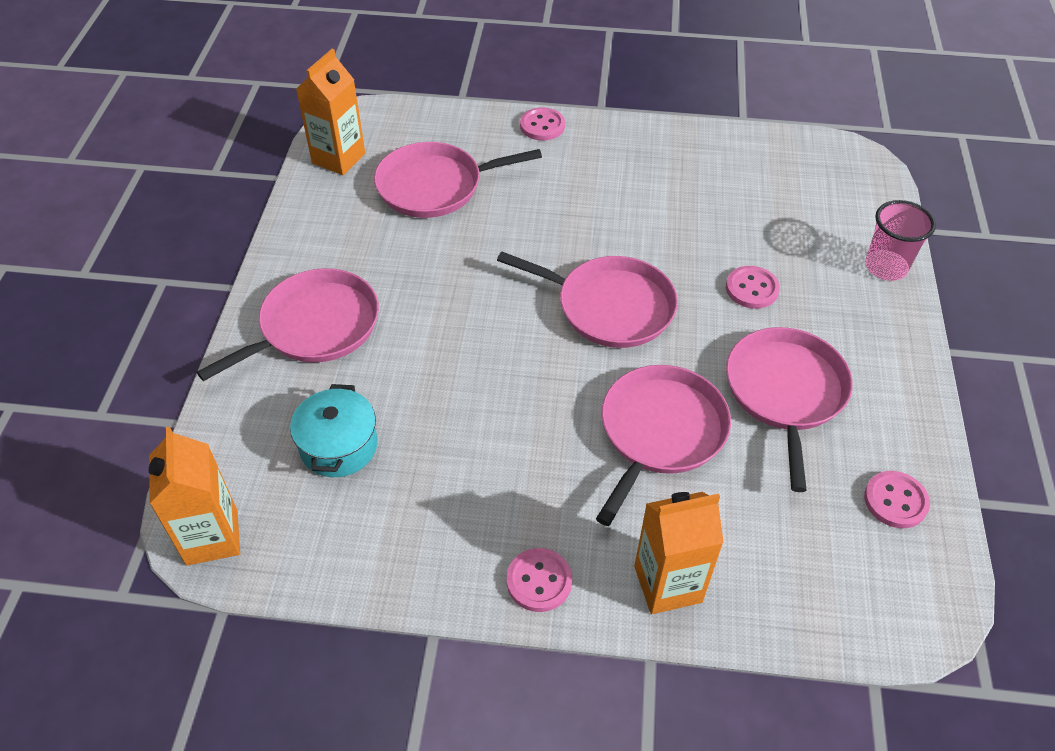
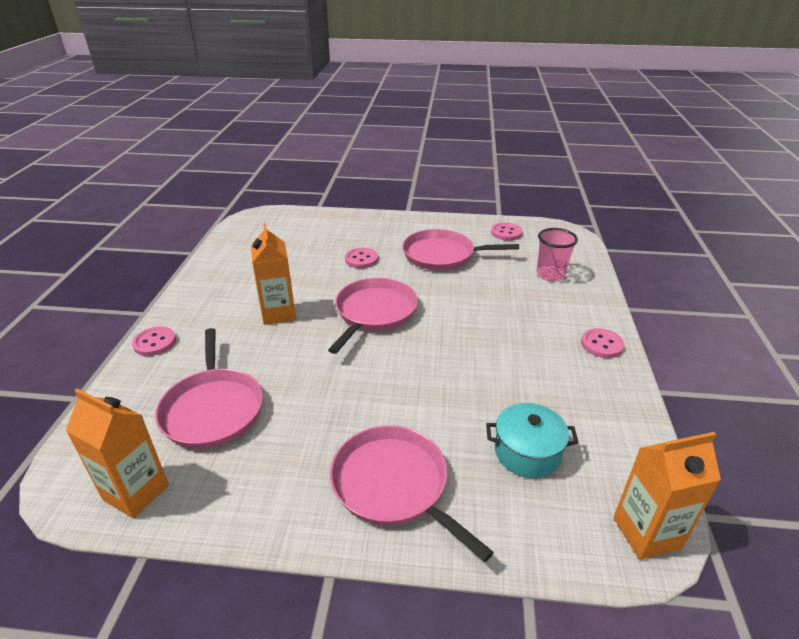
camera: 90 degrees left, 15 degrees down
pink pan [596,365,731,526] -> none
orange carton [634,492,724,614] -> orange carton moved to [251,223,296,325]
pink cup [865,200,936,281] -> pink cup moved to [536,228,578,282]

